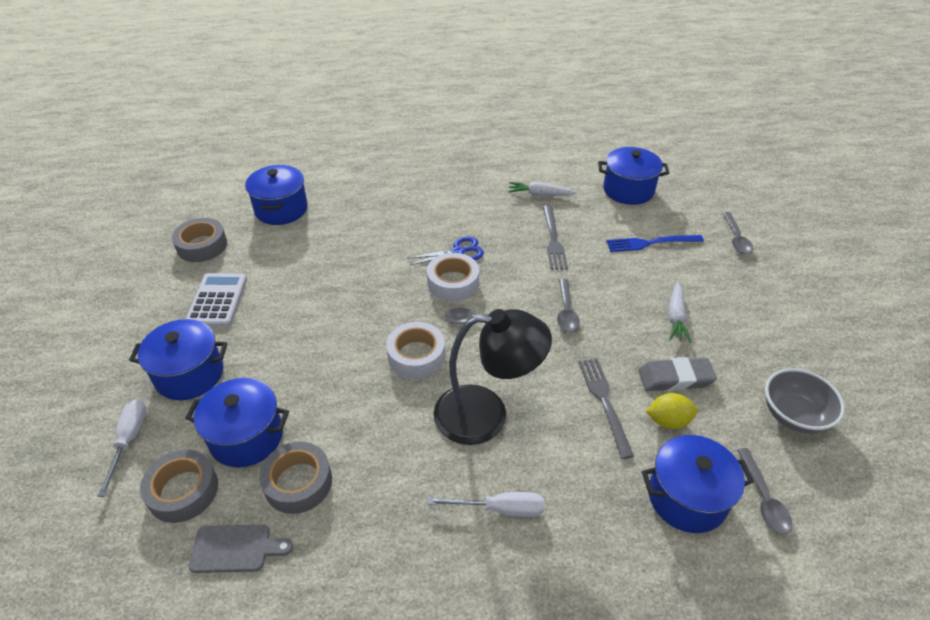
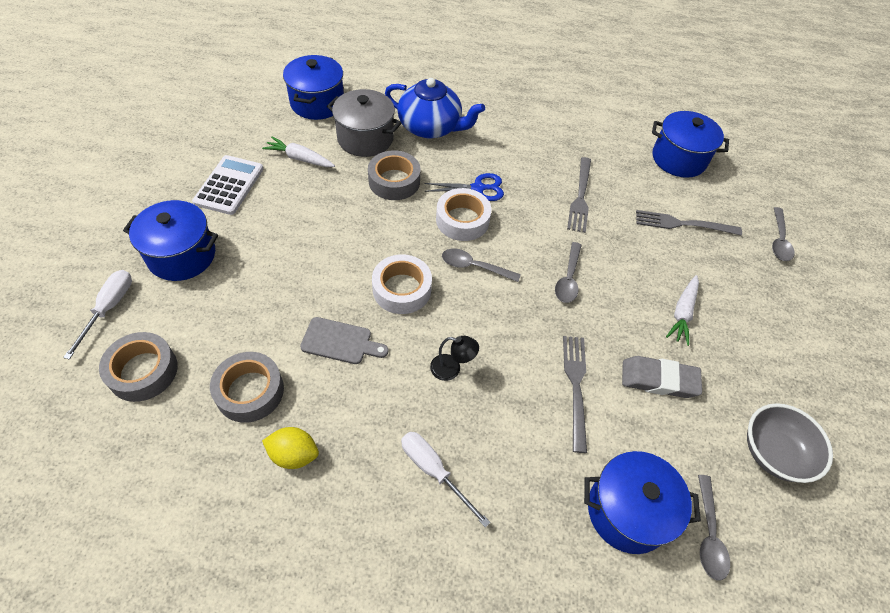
camera: 10 degrees right, 10 degrees up
grey tape [172,218,227,262] -> grey tape moved to [368,150,420,200]
blue pot [185,378,289,468] -> none
grey cutting board [189,524,293,573] -> grey cutting board moved to [300,317,388,364]
white screwdriver [427,492,544,517] -> white screwdriver turned 150 degrees counterclockwise [401,432,490,528]
black lamp [433,309,552,445] -> black lamp [430,336,479,381], size x0.40
white carrot [508,182,577,196] -> white carrot moved to [262,137,335,167]
blue fork [606,235,704,252] -> grey fork [636,210,742,236]
yellow lemon [646,393,698,429] -> yellow lemon moved to [262,427,319,469]
none -> grey pot [327,89,401,157]
none -> blue teapot [385,78,485,139]

